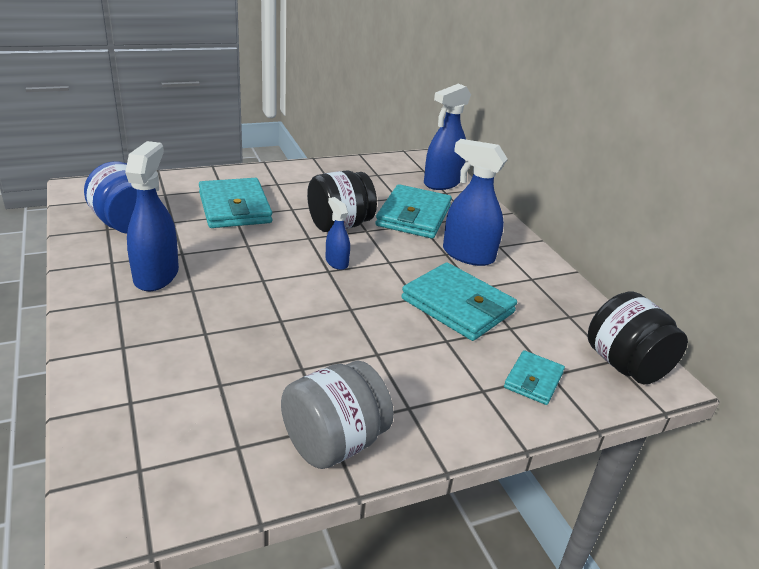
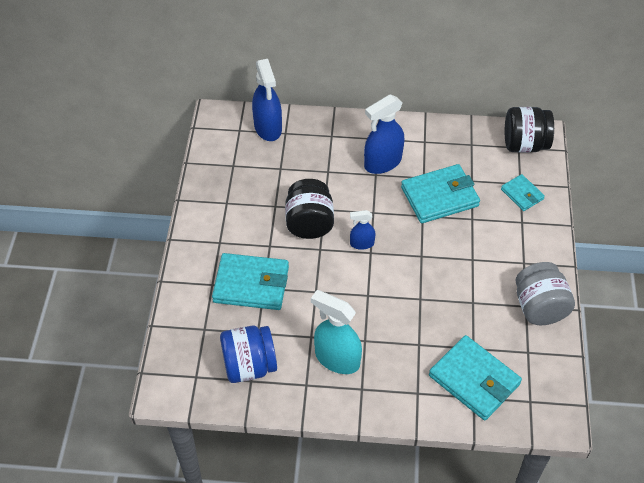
camera: 60 degrees left, 20 degrees up
blue spray bottle [125,141,179,291] -> turquoise spray bottle [311,290,362,374]
turquoise wallet [376,184,452,239] -> turquoise wallet moved to [429,335,522,421]

